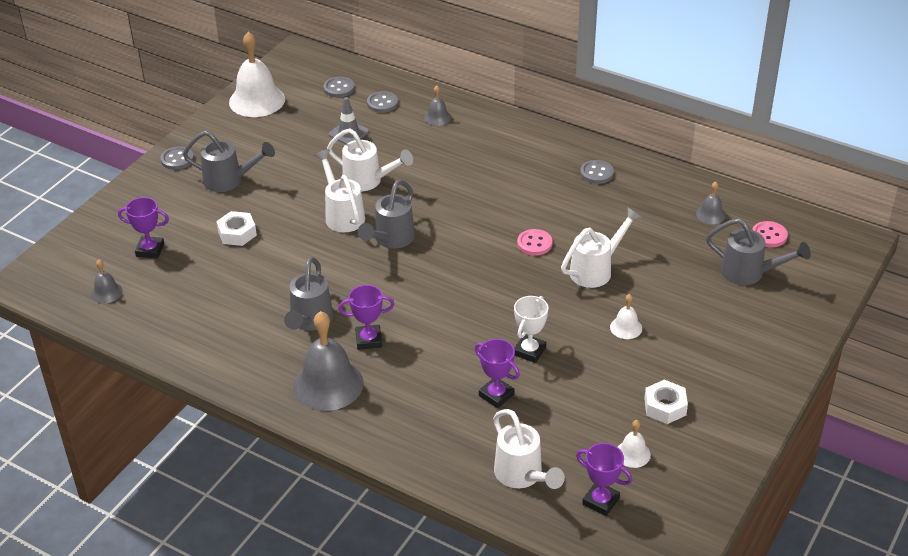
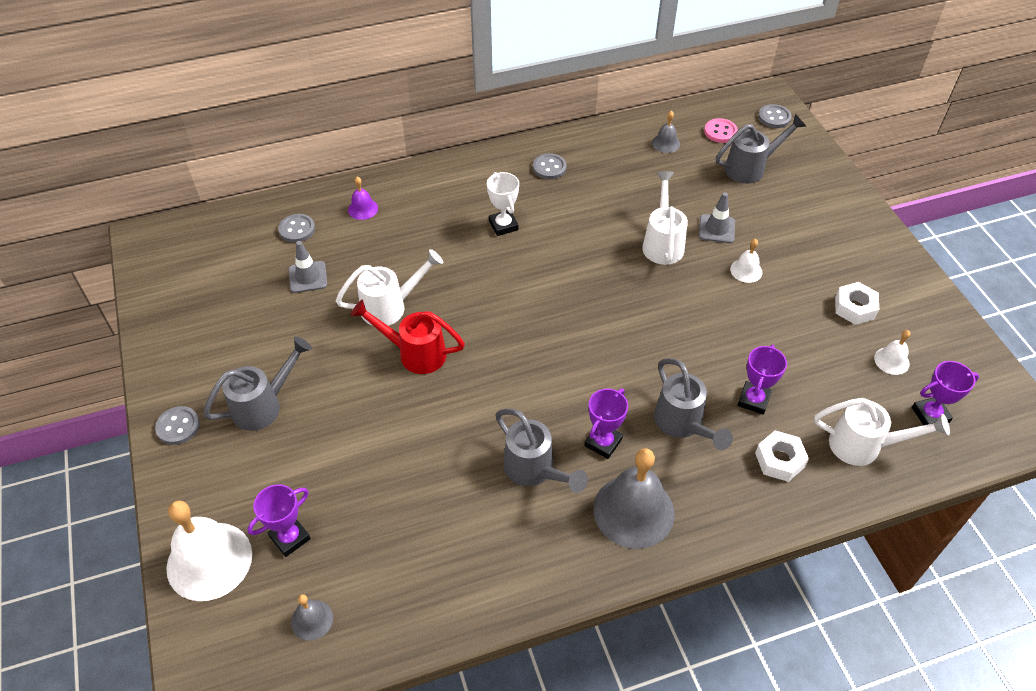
camera: 50 degrees left, 10 degrees up
white nut [216,211,257,246] -> white nut moved to [755,431,809,482]
white bell [229,32,285,117] -> white bell moved to [167,500,252,601]
white watering can [314,149,365,232] -> red watering can [351,300,465,374]
grey button [324,77,354,98] -> grey button moved to [758,104,792,128]
grey watering can [358,180,415,249] -> grey watering can moved to [654,358,733,450]
grey bell [424,85,451,126] -> purple bell [348,177,378,220]
purple trophy [475,339,520,408] -> purple trophy turned 60 degrees counterclockwise [737,345,787,415]
white trophy [514,296,548,363] -> white trophy moved to [487,172,519,236]
pink button [517,229,552,256] -> none
none -> grey traffic cone [699,192,735,243]

